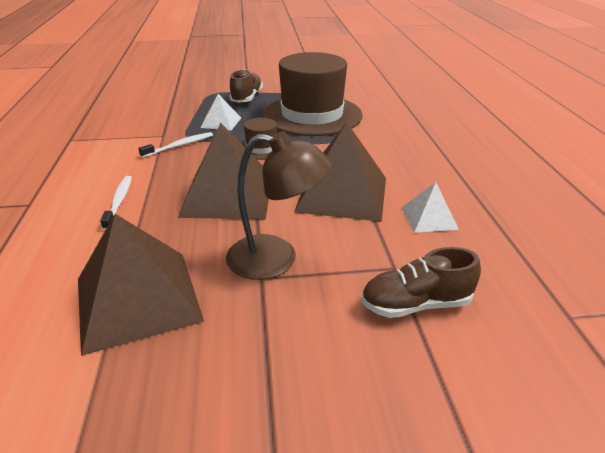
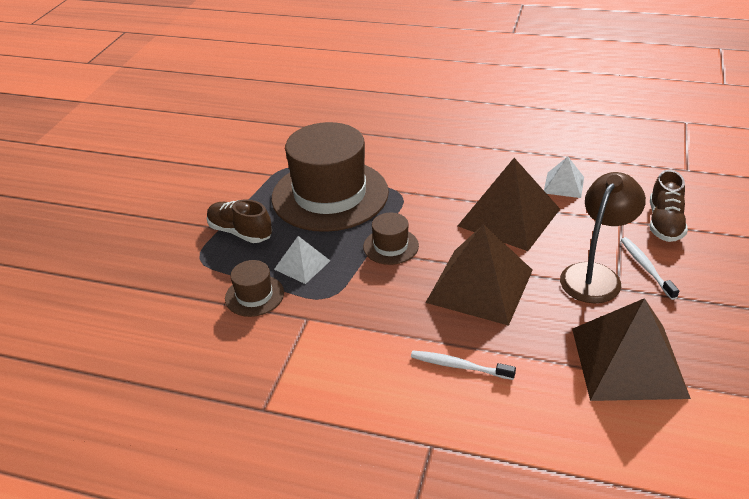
camera: 65 degrees left, 5 degrees up
white toothbrush [138,132,213,158] -> white toothbrush moved to [621,237,679,300]
none -> brown hat [225,260,284,317]

